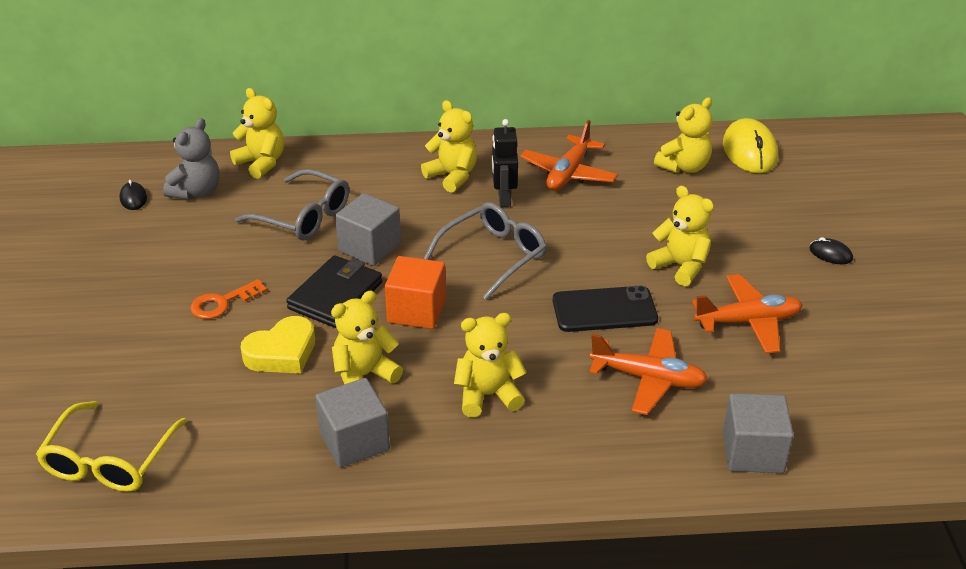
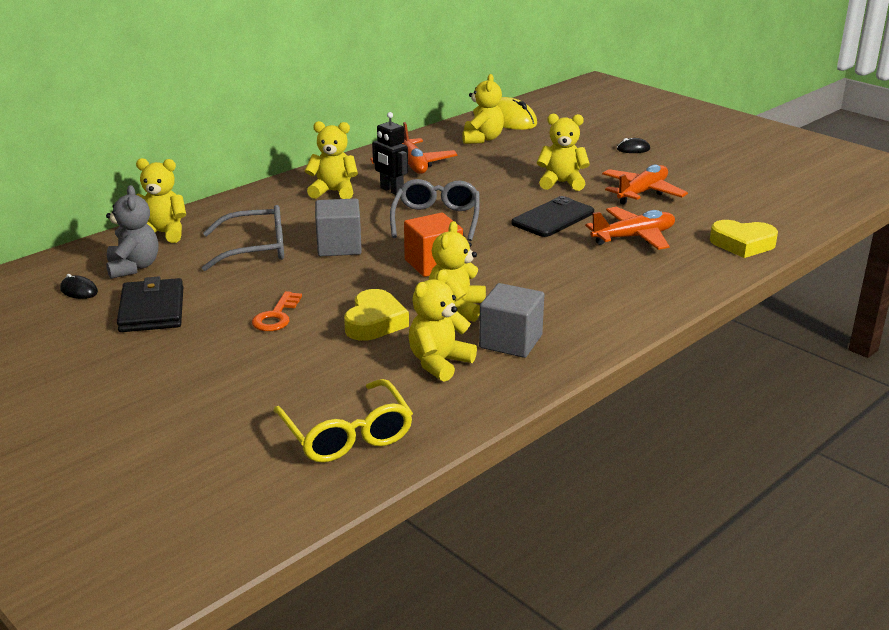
camera: 40 degrees left, 10 degrees down
black wallet [286,255,382,328] -> black wallet moved to [117,276,183,332]
yellow teddy bear [454,313,527,417] -> yellow teddy bear moved to [409,269,477,382]
grey cube [723,393,794,473] -> yellow heart [710,220,778,258]

